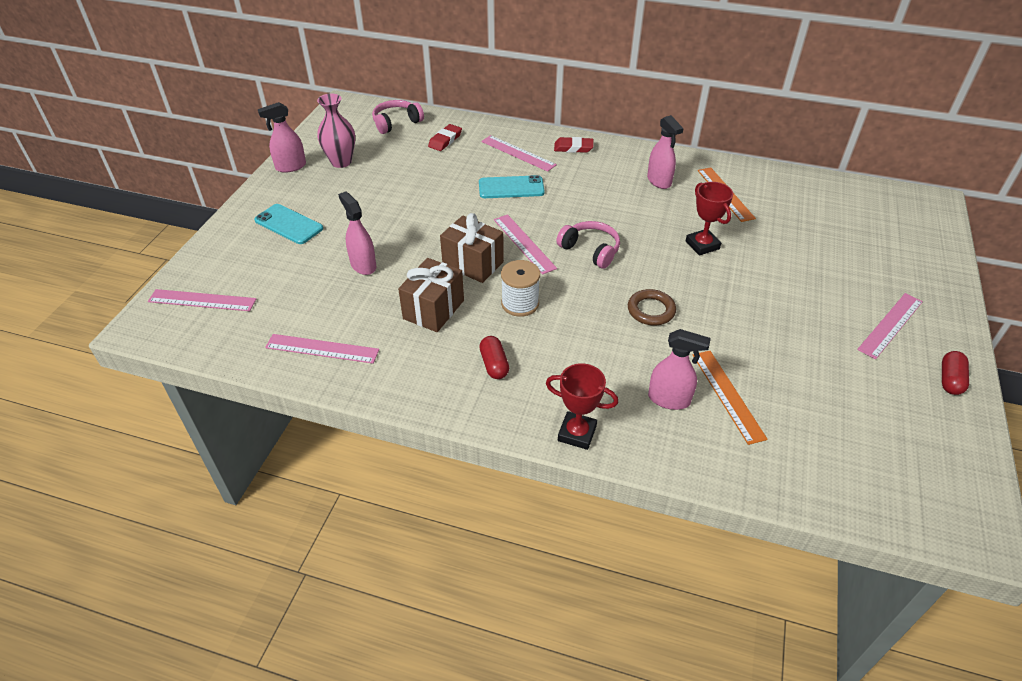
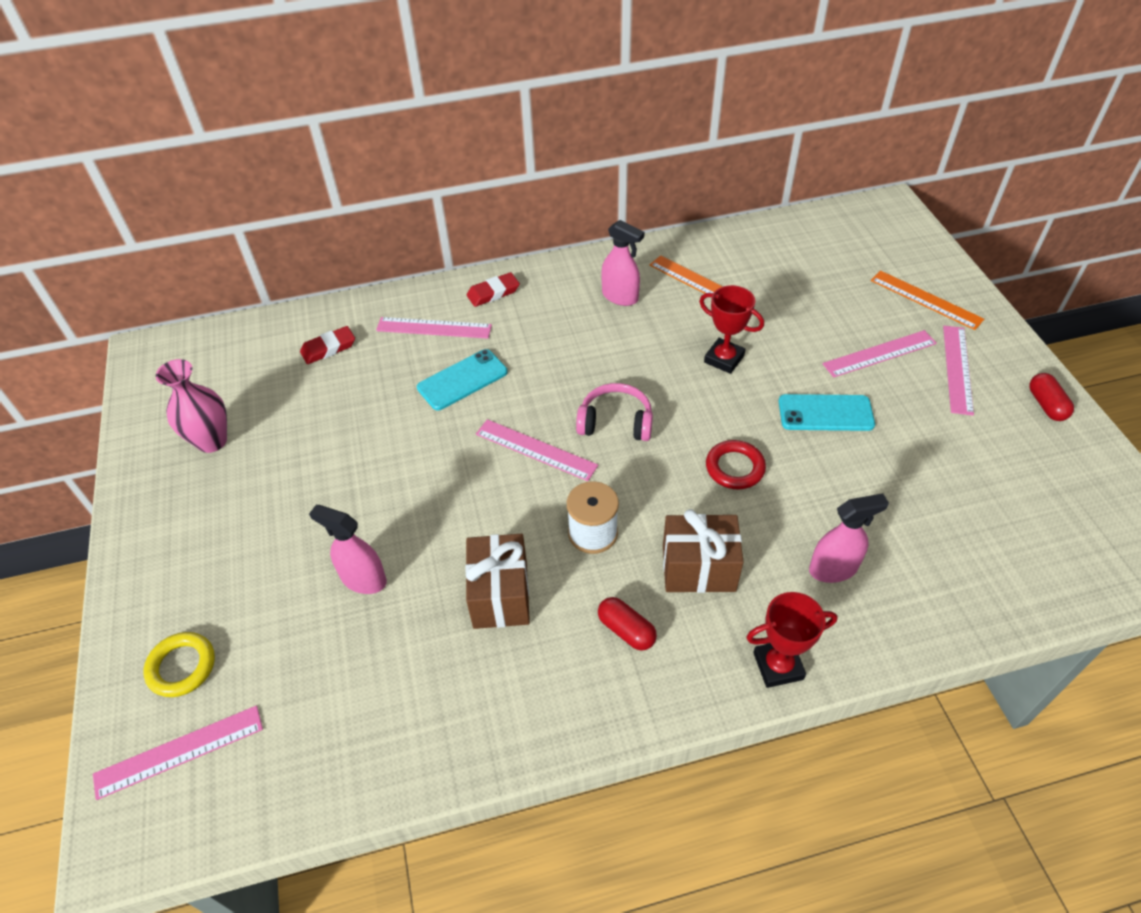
camera: 30 degrees left, 5 degrees up
turquoise phone [254,204,323,244] -> turquoise phone moved to [779,394,875,431]
pink spray bottle [258,102,306,173] -> none
pink ruler [265,334,379,364] -> pink ruler moved to [823,330,937,377]
pink headphones [372,100,424,134] -> none
red eraser [428,124,462,151] -> red eraser turned 60 degrees clockwise [300,326,355,364]
brown gift [440,213,504,283] -> brown gift moved to [663,509,744,593]
brown ring [628,289,676,325] -> red ring [706,440,766,489]
orange ruler [693,351,768,445] -> orange ruler moved to [871,270,984,330]
none -> yellow ring [143,632,215,697]

